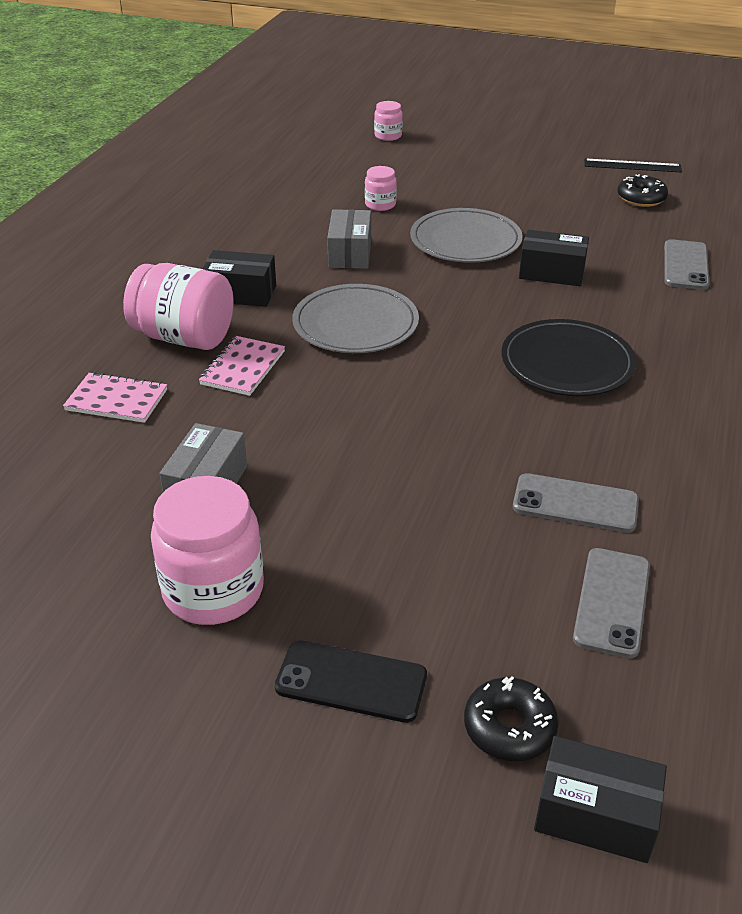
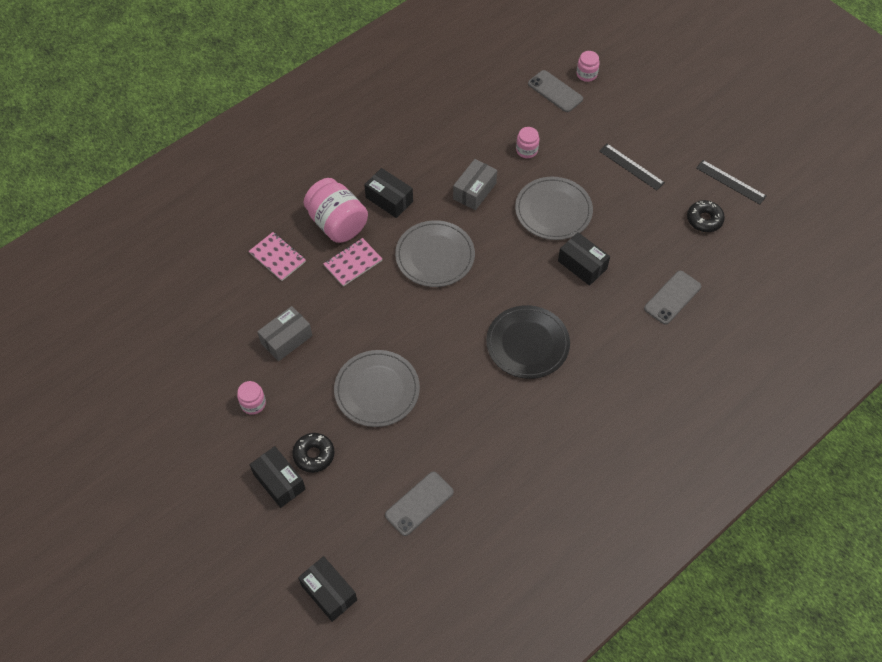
camera: 30 degrees right, 20 degrees up
pink jar [151,476,264,625] -> pink jar [237,381,266,415], size x0.50
black phone [275,640,427,723] -> black box [250,446,305,508]
black donut [464,676,559,761] -> black donut moved to [292,433,335,473]
grey phone [513,473,639,533] -> grey phone moved to [528,70,583,112]
none -> grey plate [334,350,420,427]
none -> black ruler [599,144,665,191]

